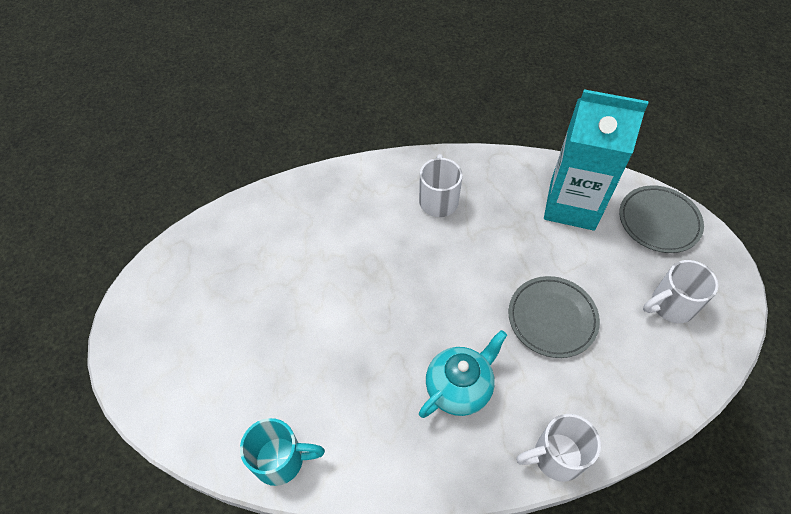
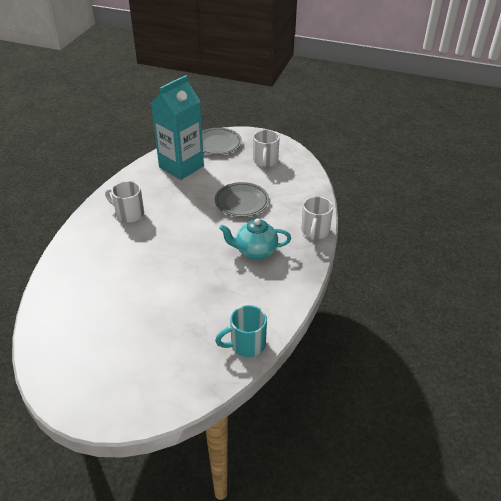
camera: 65 degrees left, 15 degrees down
turquoise mug [240,418,325,486] -> turquoise mug turned 135 degrees counterclockwise [215,305,267,357]
turquoise teapot [419,330,507,418] -> turquoise teapot turned 75 degrees counterclockwise [219,218,291,260]

